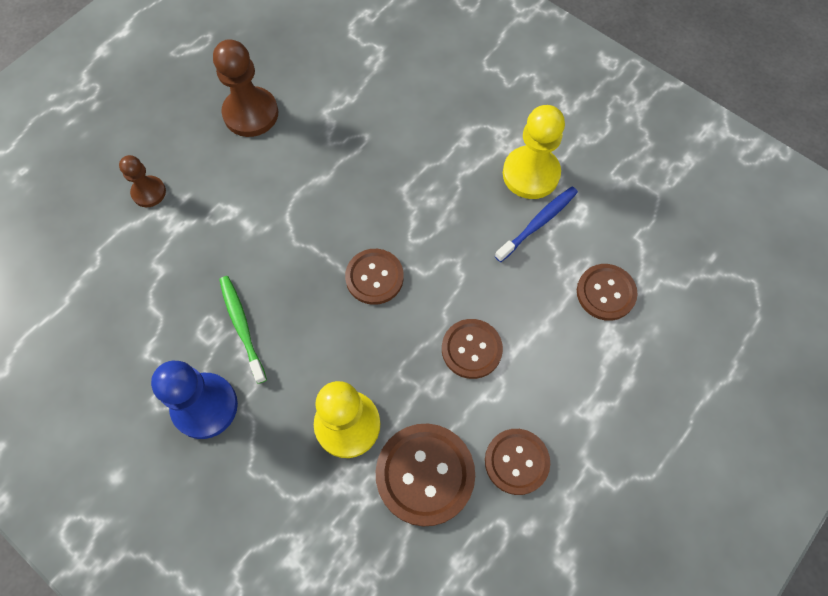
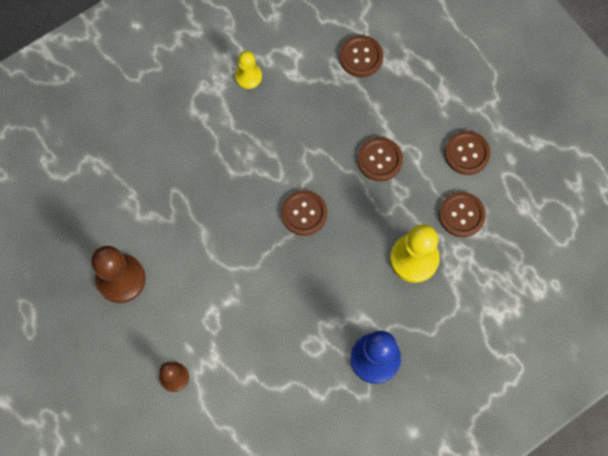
camera: 75 degrees left, 5 degrees up
green toothbrush [219,276,267,384] -> none
brown button [376,424,475,526] -> brown button [439,192,486,237], size x0.66
blue toothbrush [495,187,578,262] -> none
yellow pawn [503,105,565,199] -> yellow pawn [235,51,262,89], size x0.58

